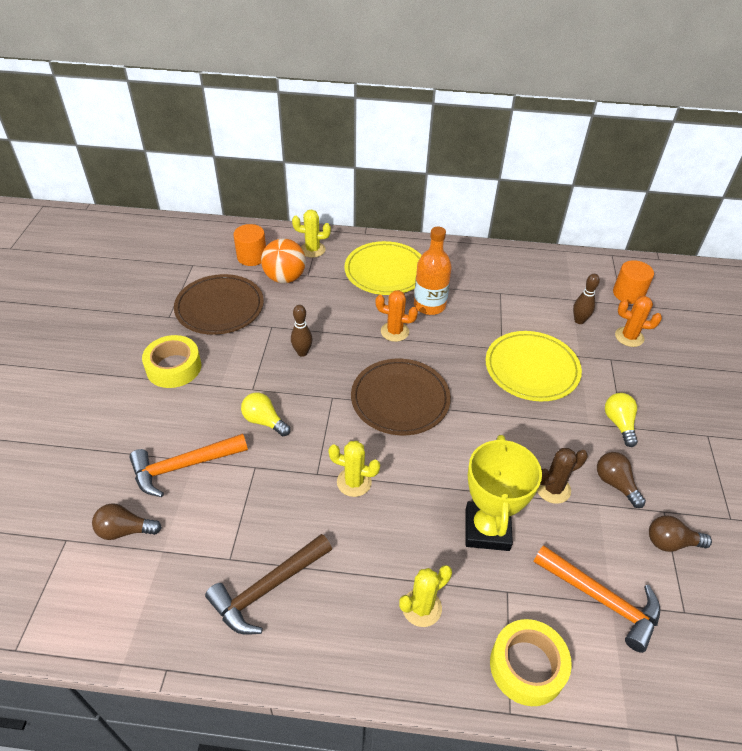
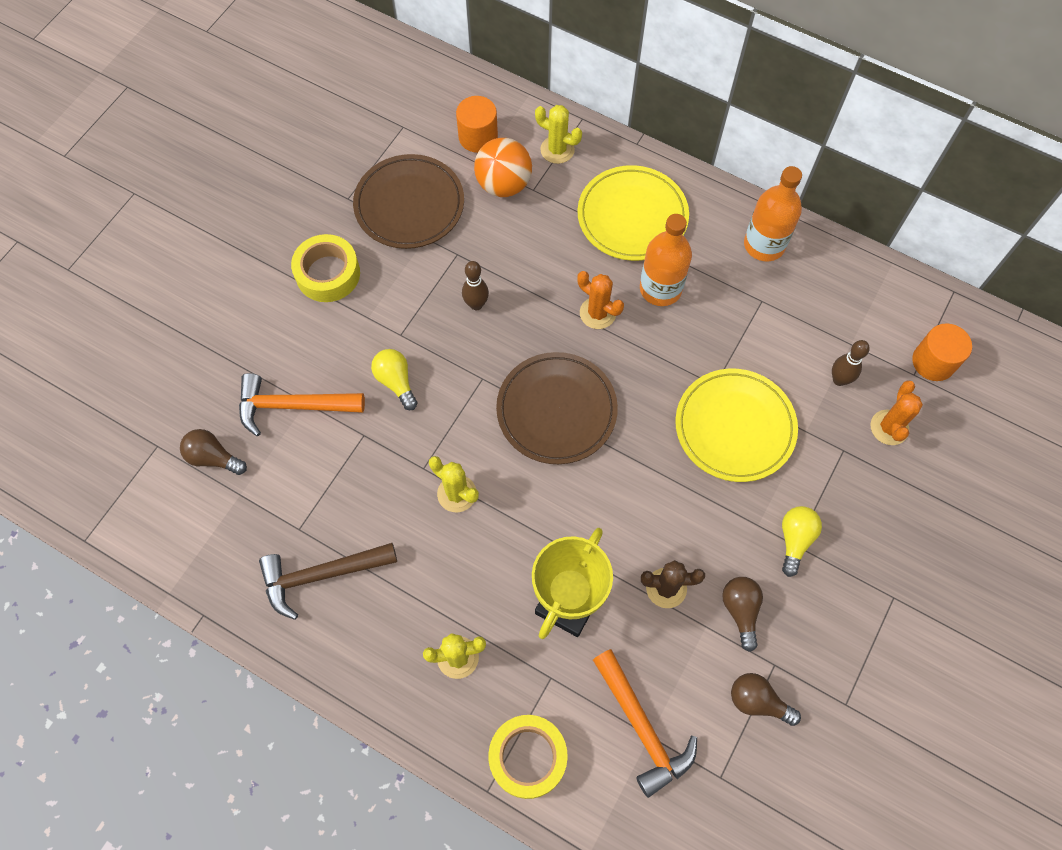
camera: 25 degrees right, 20 degrees up
orange cactus [615,296,662,347] -> orange cactus turned 60 degrees clockwise [871,380,923,445]
none -> orange bottle [744,166,802,261]

